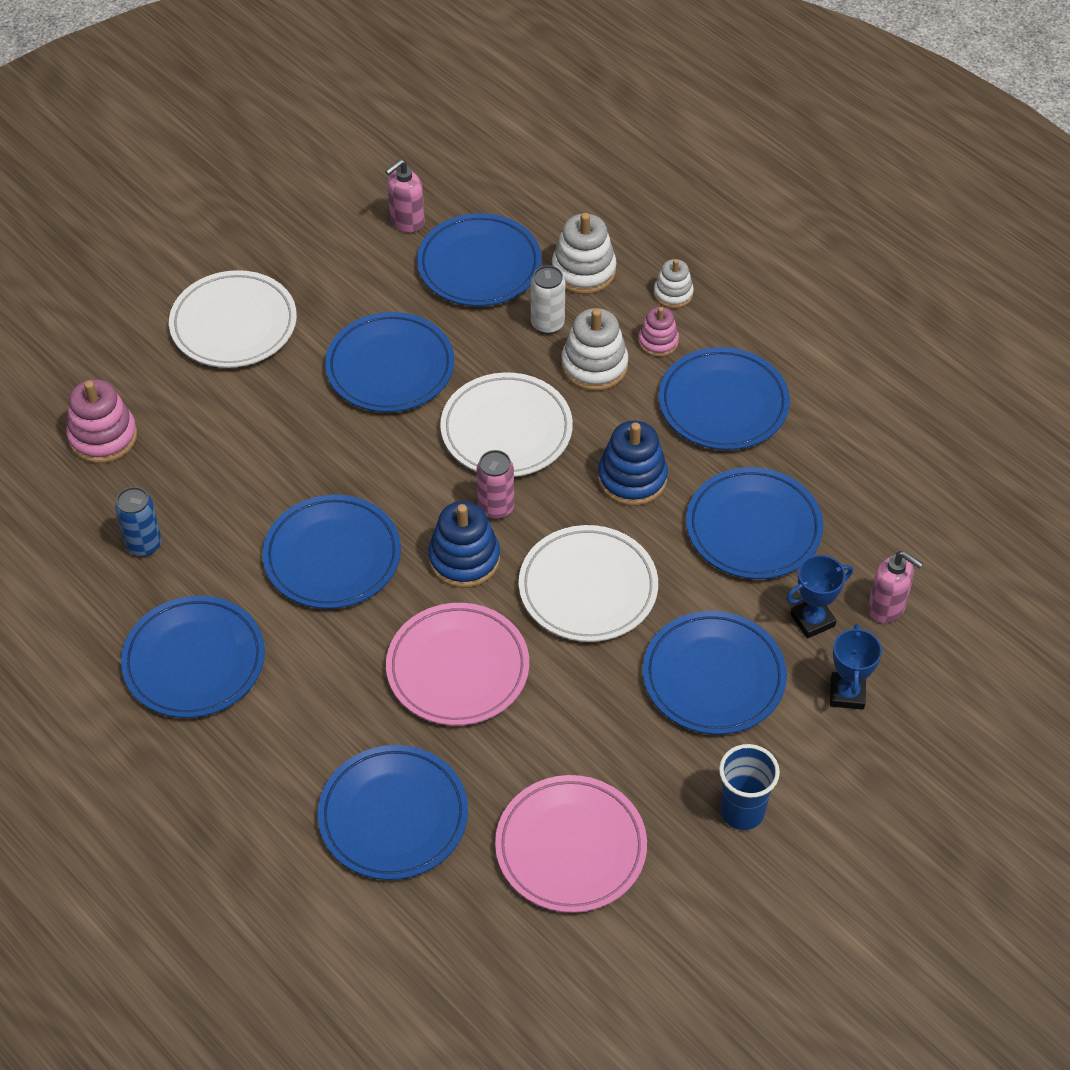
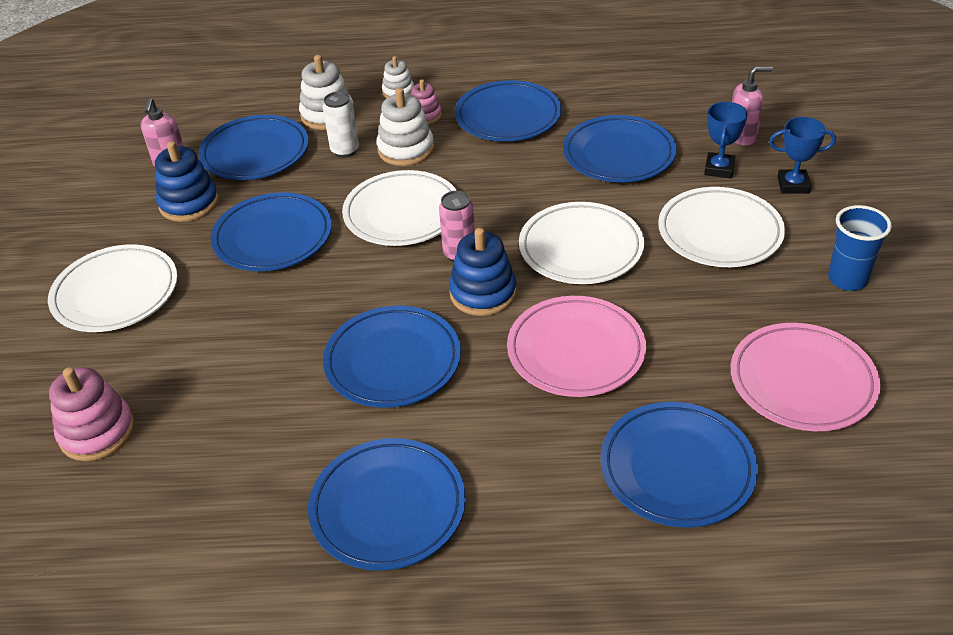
camera: 45 degrees left, 10 degrees down
blue can [115,487,162,557] -> none
blue stacking toy [598,421,668,506] -> blue stacking toy moved to [155,141,219,222]
blue plate [643,611,787,735] -> white plate [658,187,785,267]
blue trophy [830,624,882,710] -> blue trophy turned 45 degrees counterclockwise [769,117,836,194]

